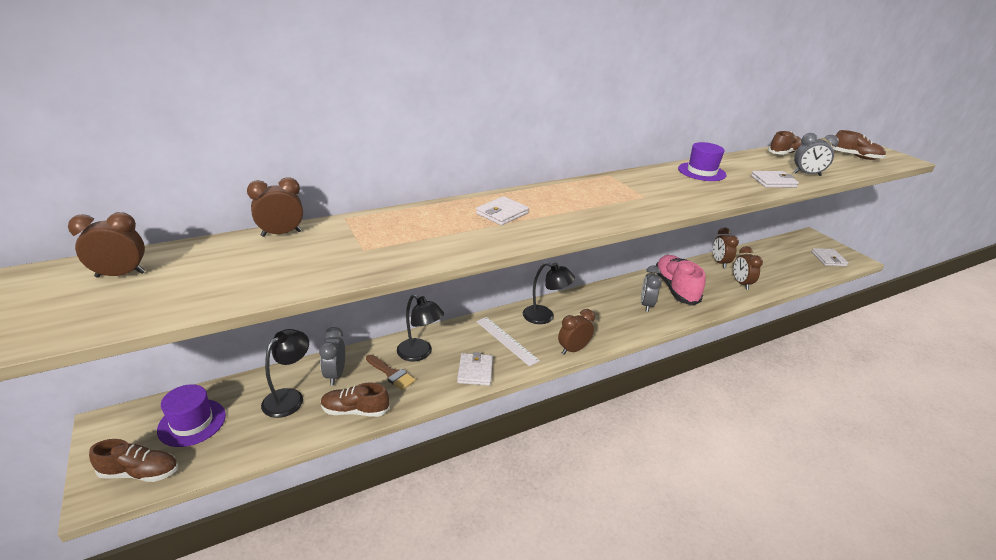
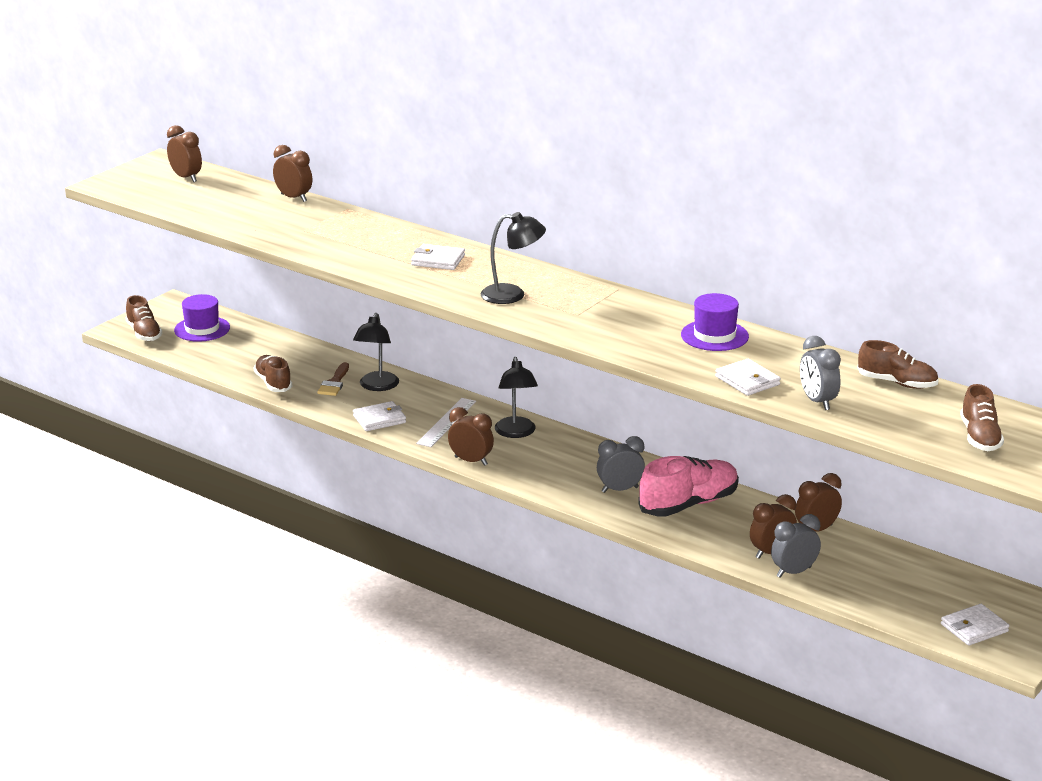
camera: 65 degrees right, 5 degrees down
black lamp [261,329,309,418] -> black lamp moved to [480,212,546,304]
grey clock [319,327,345,385] -> grey clock moved to [771,514,821,578]

